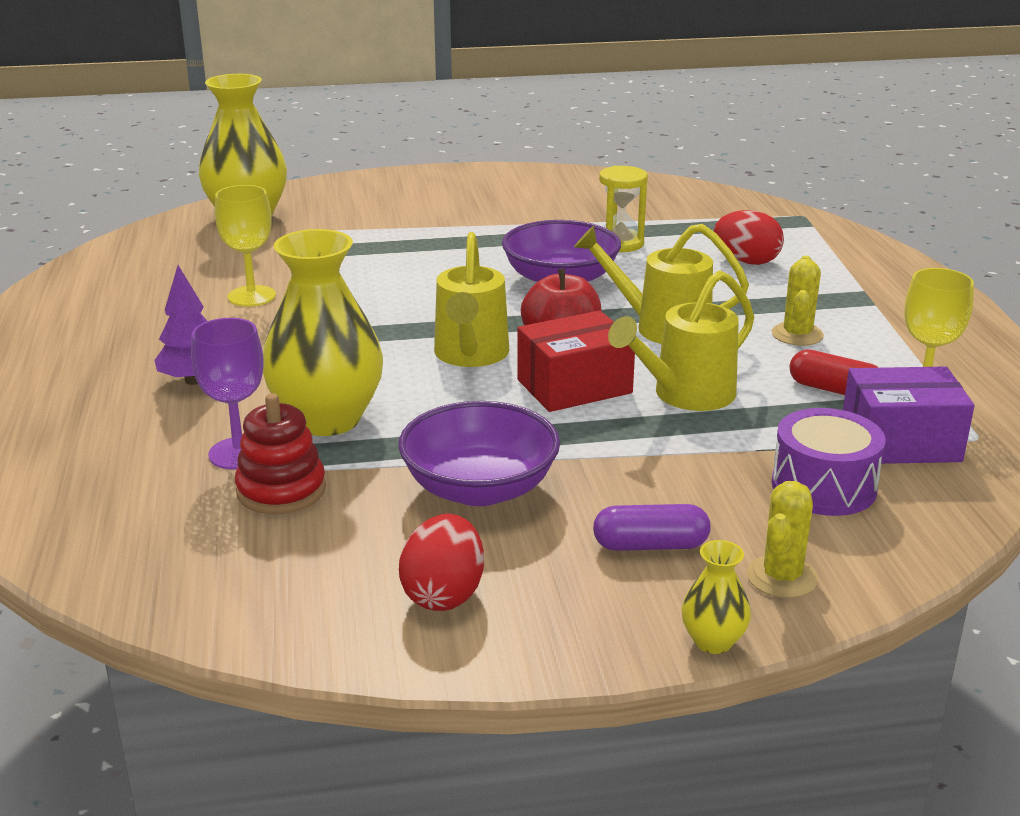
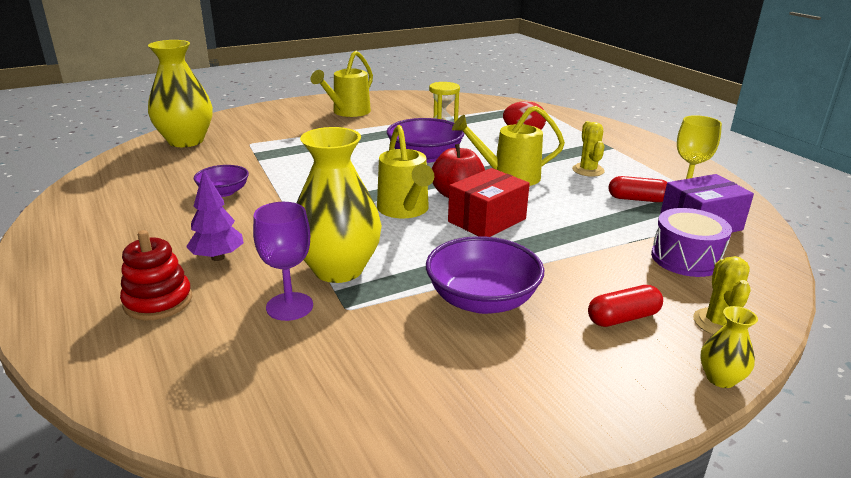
camera: 20 degrees left, 0 degrees up
yellow goblet [215,185,276,307] -> purple bowl [194,165,249,197]
red stacking toy [235,393,326,514] -> red stacking toy moved to [120,230,192,320]
red egg [399,514,484,611] -> none
purple capsule [593,504,711,551] -> red capsule [588,285,663,327]
yellow watering can [608,270,754,411] -> yellow watering can moved to [311,50,373,117]

